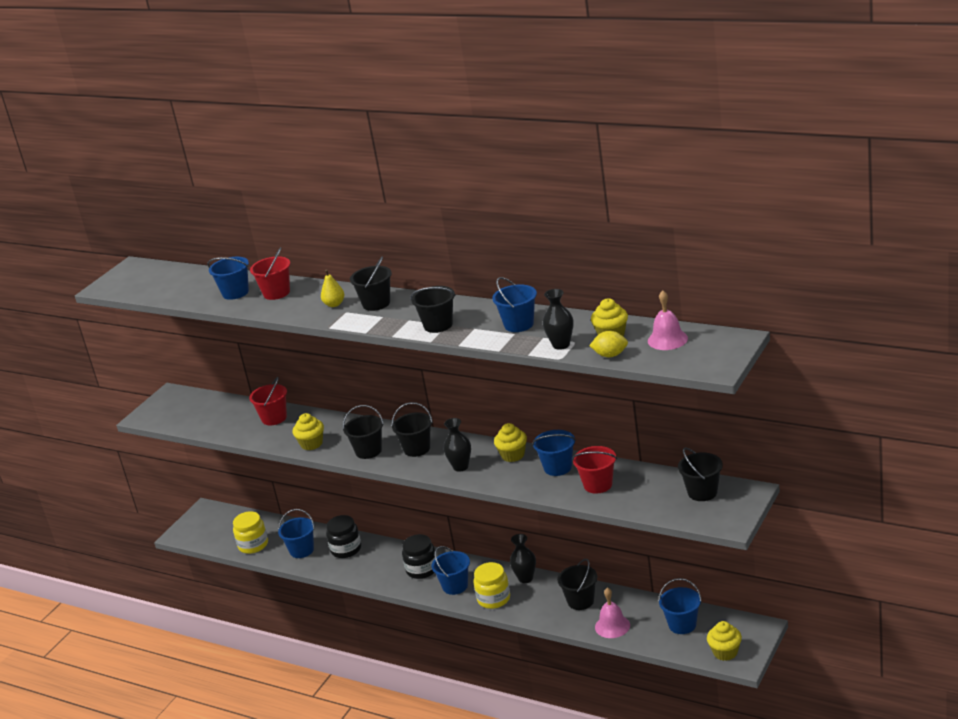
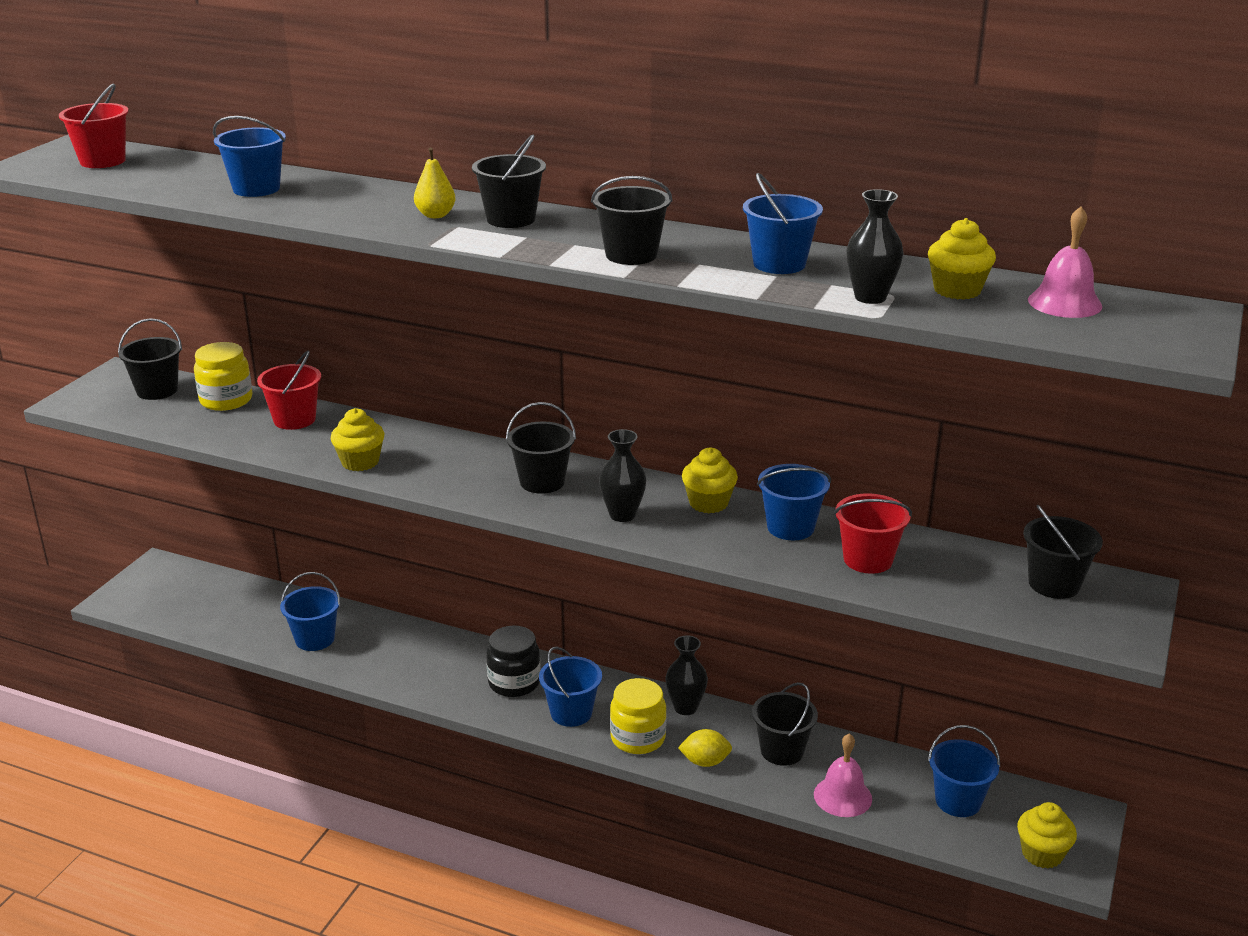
camera: 10 degrees left, 0 degrees up
yellow jar [233,511,268,554] -> yellow jar moved to [194,342,253,411]
red bucket [250,247,290,300] -> red bucket moved to [59,83,129,168]
black jar [326,515,361,558] -> none
black bucket [343,405,384,459] -> black bucket moved to [118,318,182,400]
yellow lemon [589,331,628,357] -> yellow lemon moved to [678,729,732,767]

